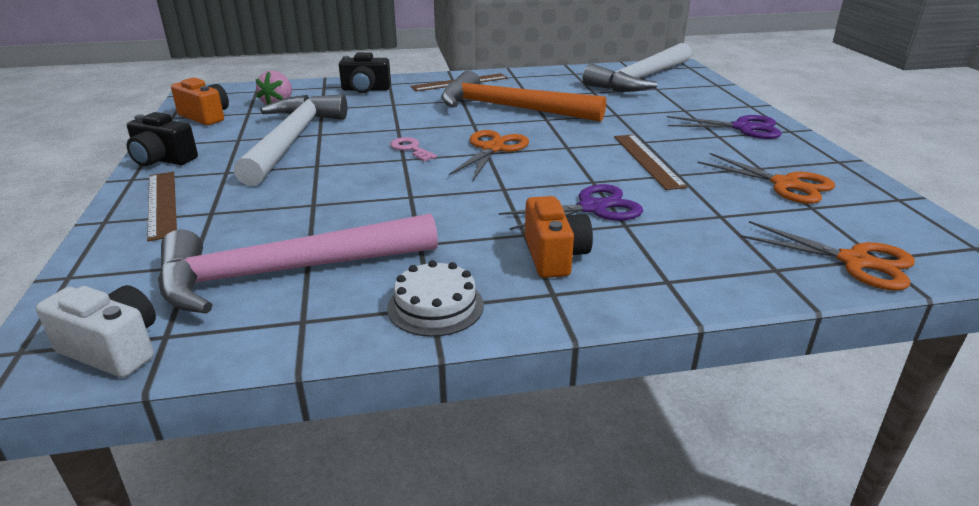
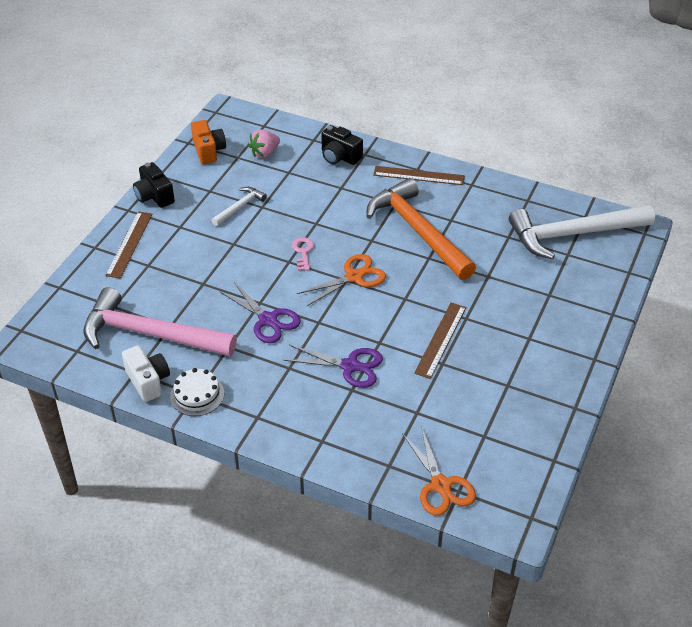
camera: 35 degrees right, 15 degrees up
white camera [36,285,156,378] -> white camera moved to [122,345,170,402]
white hammer [233,95,347,186] -> white hammer [212,187,267,226], size x0.45
orange camera [525,196,593,278] -> none
purple scissors [667,115,782,139] -> purple scissors moved to [219,282,301,343]
orange scissors [698,153,835,204] -> none

